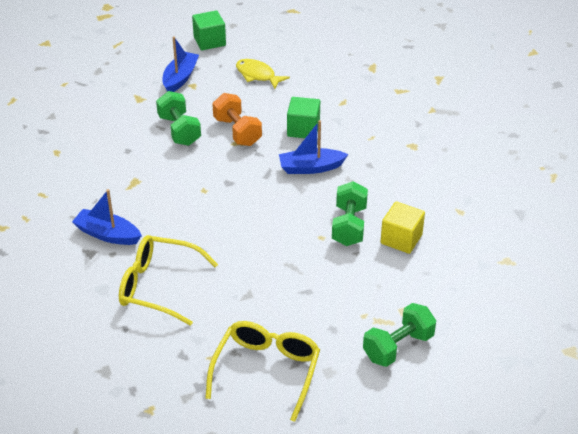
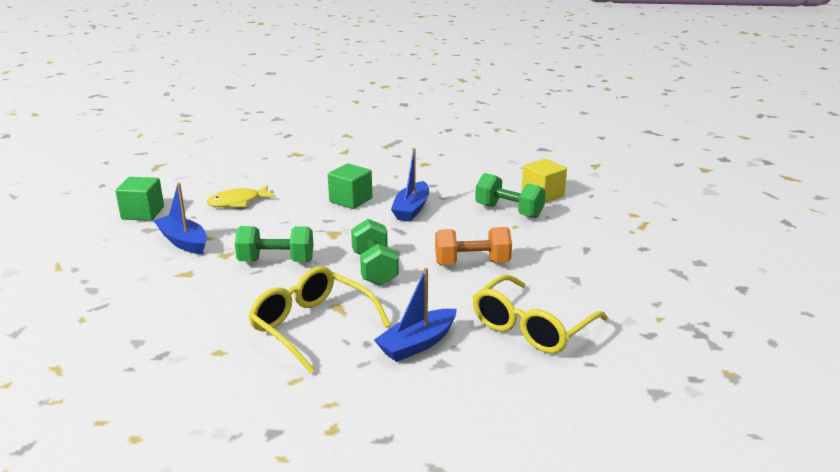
camera: 65 degrees left, 15 degrees down
yellow glasses [205,321,320,422] -> yellow glasses moved to [248,266,391,374]
orange dumbbell [212,93,262,146] -> orange dumbbell moved to [435,227,512,265]
green dumbbell [363,303,436,367] -> green dumbbell moved to [351,219,399,286]

